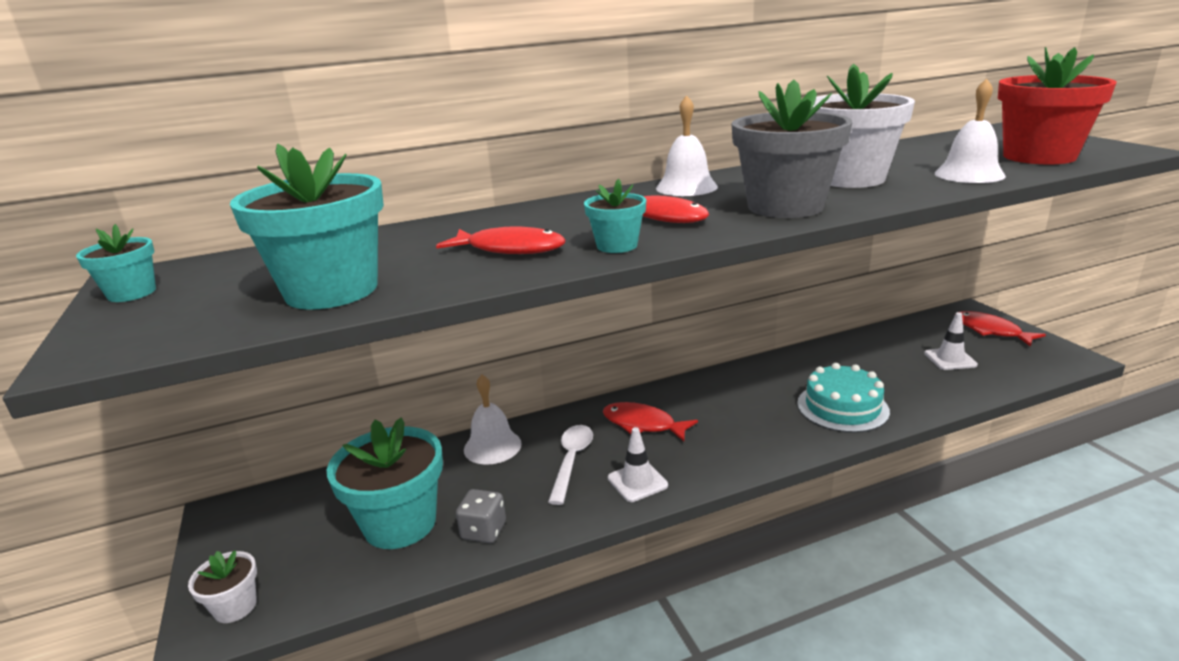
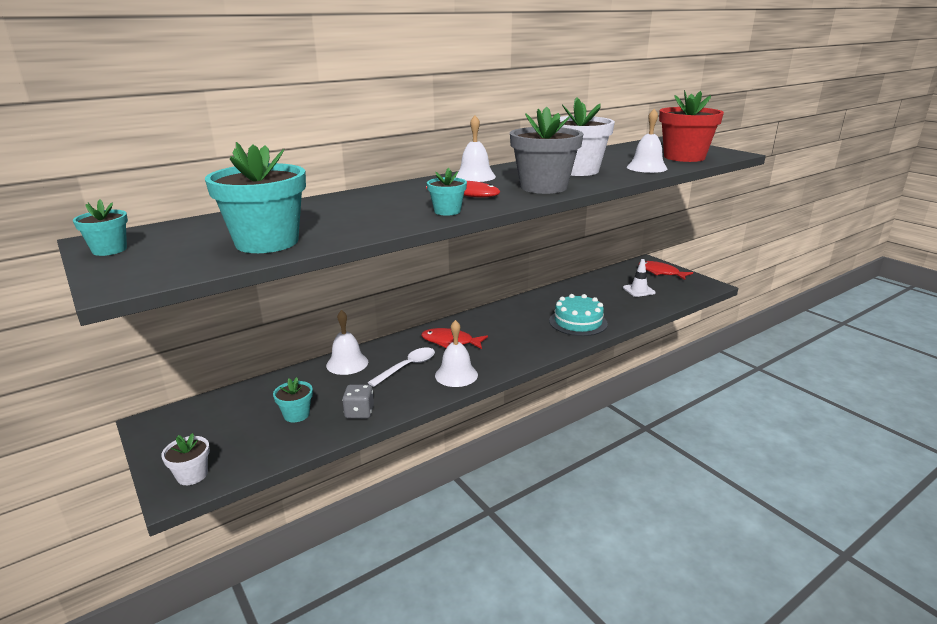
camera: 15 degrees left, 0 degrees up
turquoise flower pot [327,417,443,549] -> turquoise flower pot [273,377,313,422], size x0.49
red fish [436,227,566,254] -> none
white spoon [548,425,593,505] -> white spoon turned 45 degrees clockwise [367,347,435,387]
white traffic cone [608,427,668,502] -> white bell [435,320,478,387]

